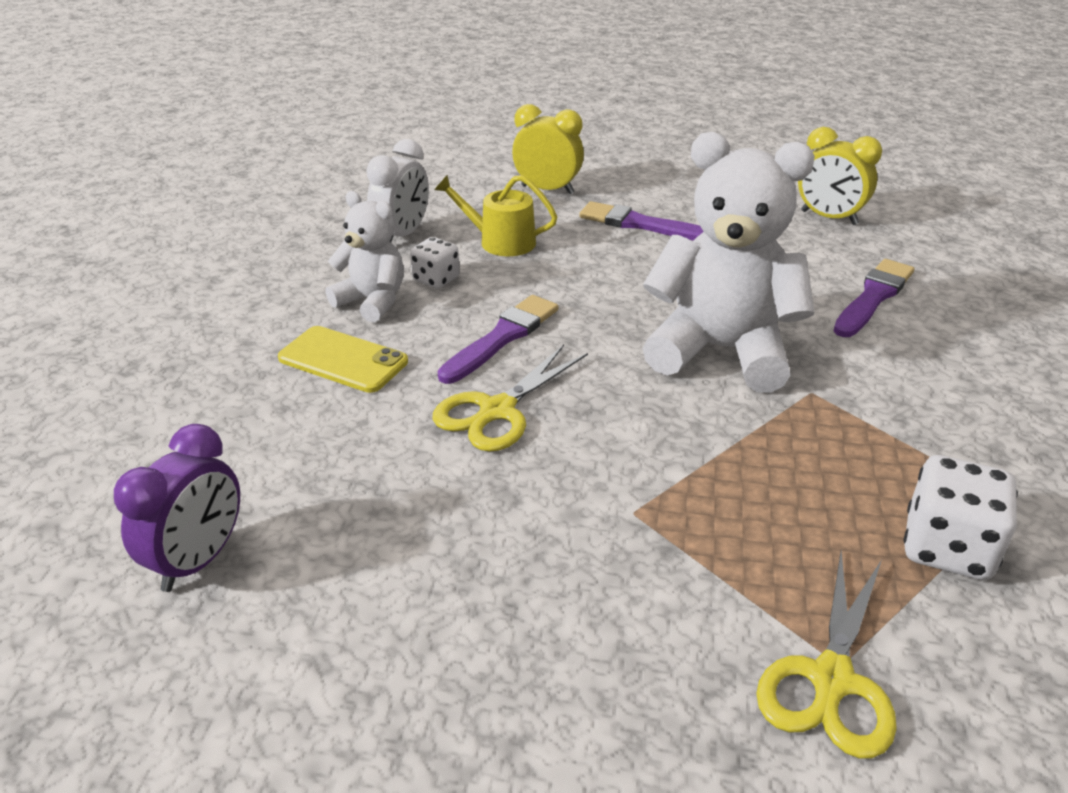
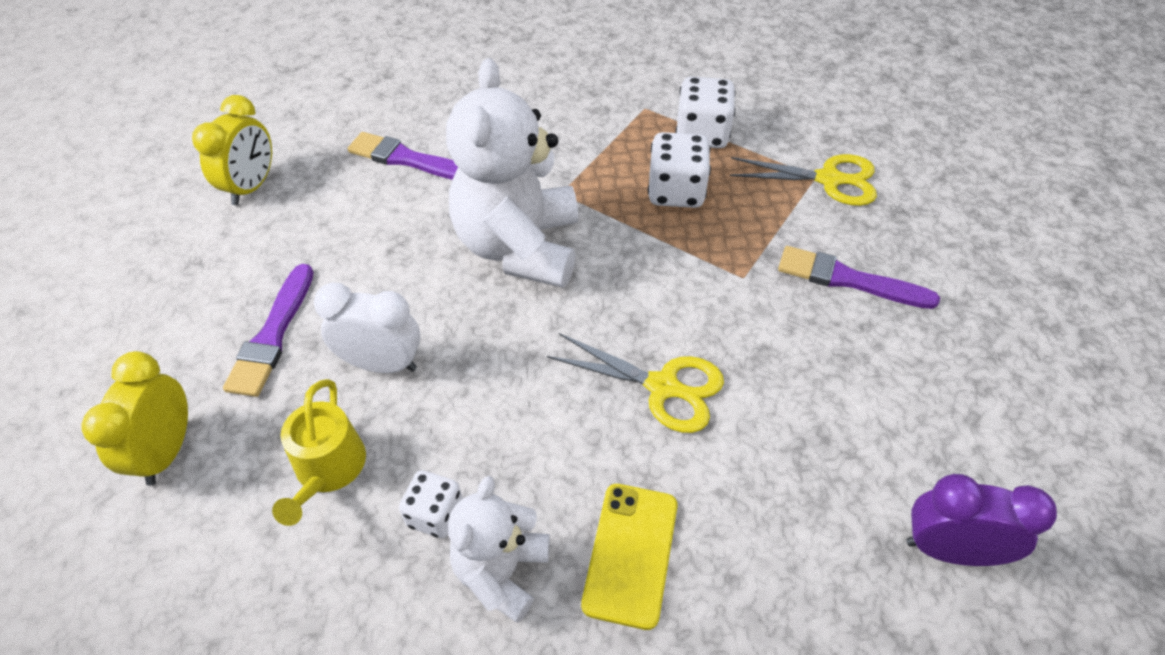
camera: 105 degrees left, 15 degrees up
white clock [366,139,429,242] -> white clock moved to [314,283,421,373]
purple brush [438,295,558,384] -> purple brush moved to [778,246,940,309]
none -> white dice [648,132,711,208]

